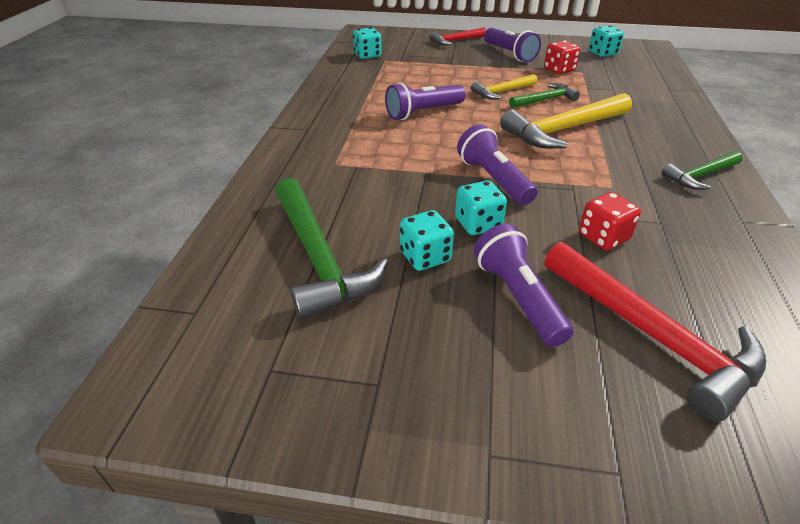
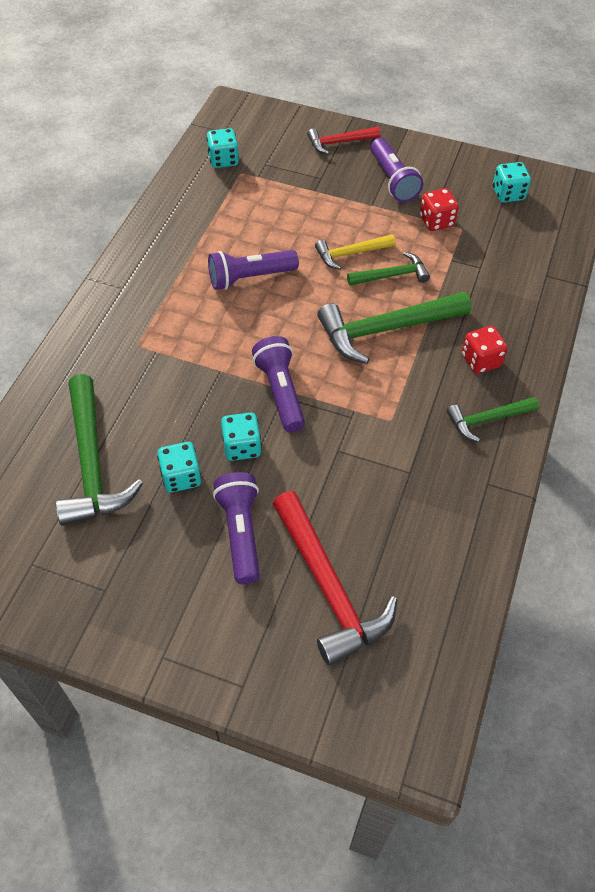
camera: 10 degrees right, 15 degrees up
yellow hammer [500,93,632,149] -> green hammer [317,292,471,364]
red dice [579,192,641,250] -> red dice moved to [462,326,508,374]

